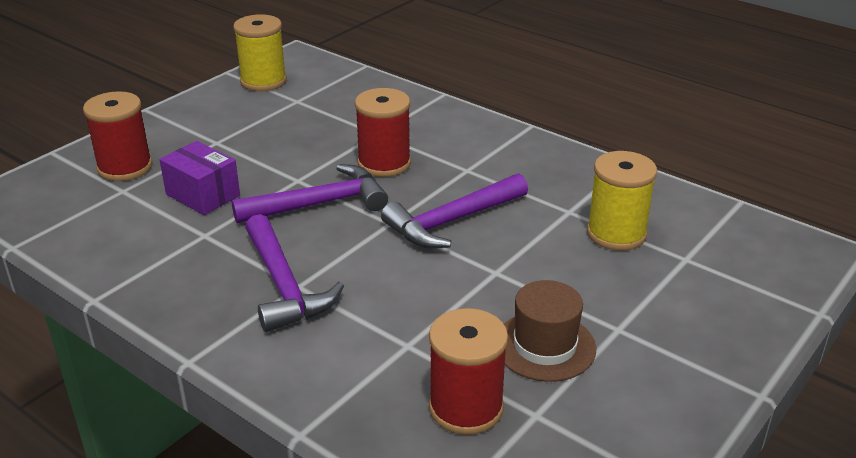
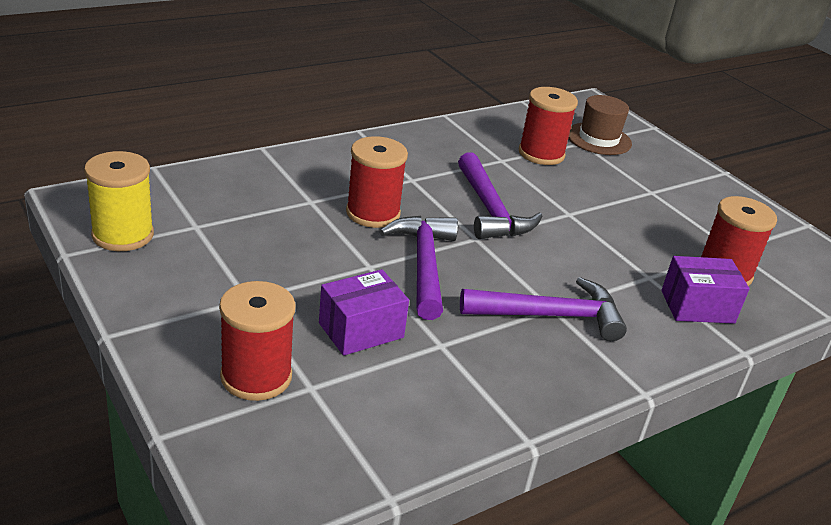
camera: 75 degrees left, 0 degrees up
brown hat [504,280,596,382] -> brown hat moved to [568,95,632,155]
yellow spool [587,151,657,250] -> red spool [519,87,578,165]
none -> purple box [661,256,750,324]

